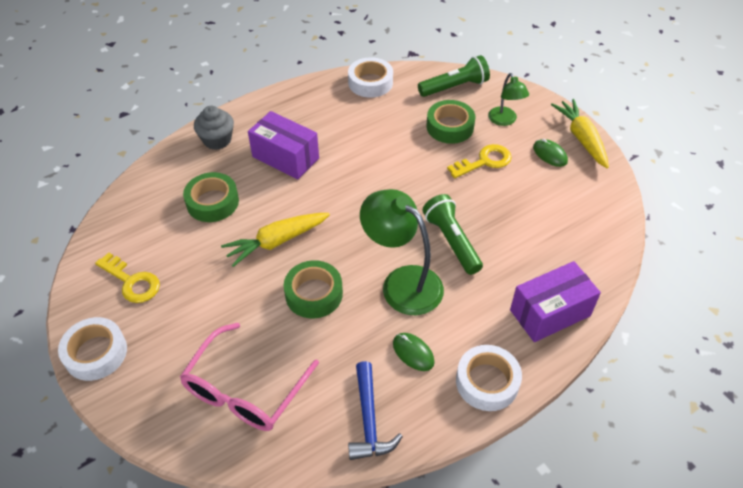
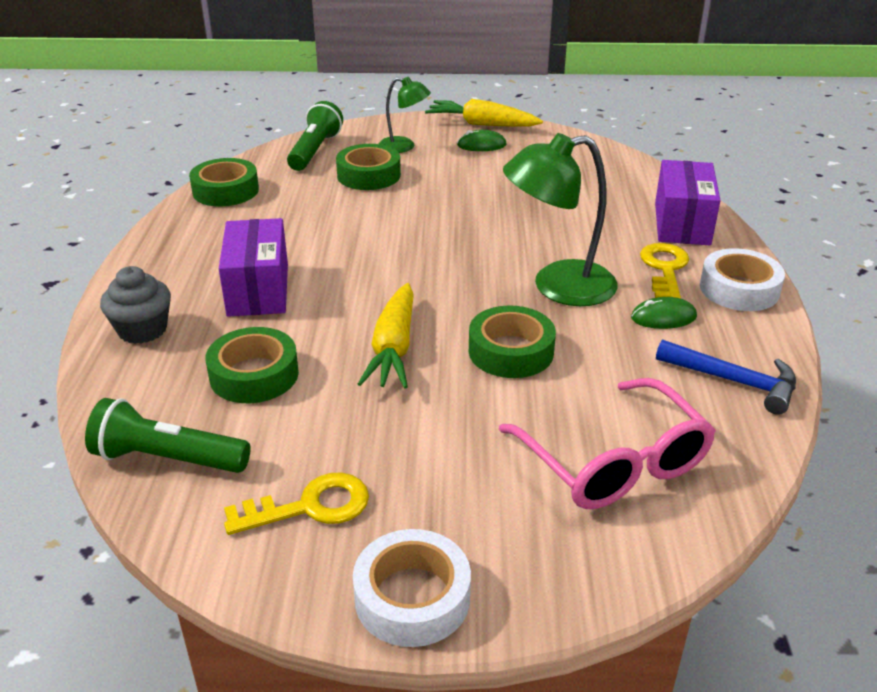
camera: 55 degrees left, 15 degrees down
purple box [248,111,319,180] -> purple box turned 75 degrees counterclockwise [219,218,288,317]
white tape [348,57,393,98] -> green tape [189,158,259,207]
green flashlight [423,194,483,275] -> green flashlight moved to [85,398,251,473]
yellow key [447,144,512,178] -> yellow key moved to [640,243,689,299]

